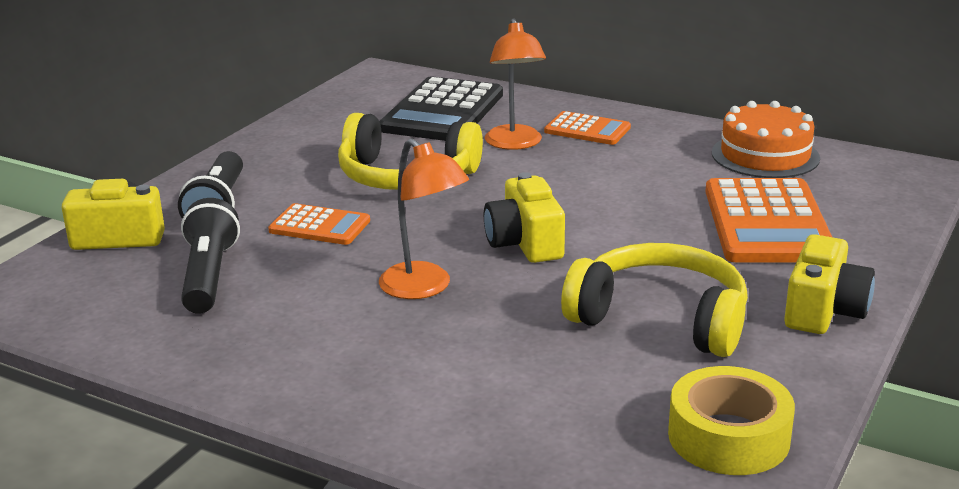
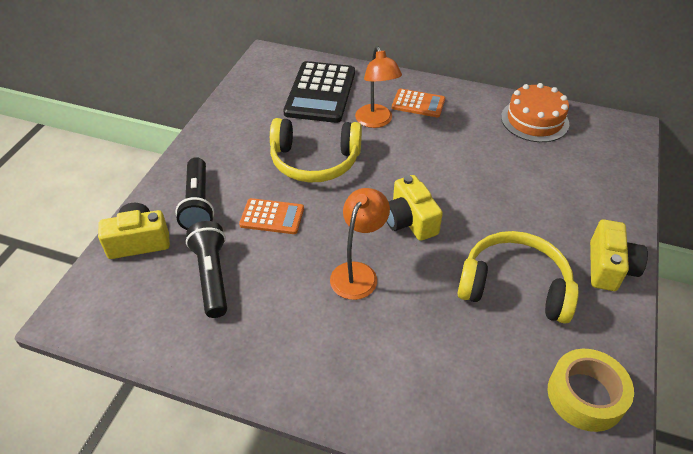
camera: 10 degrees left, 20 degrees up
orange lamp [379,138,469,299] -> orange lamp turned 105 degrees counterclockwise [330,188,390,300]
orange calculator [705,178,832,262] -> none

